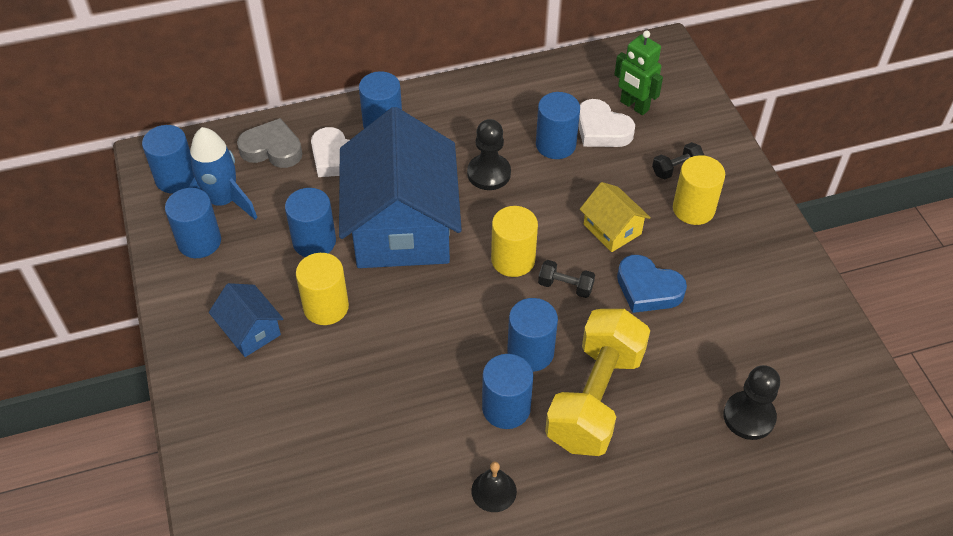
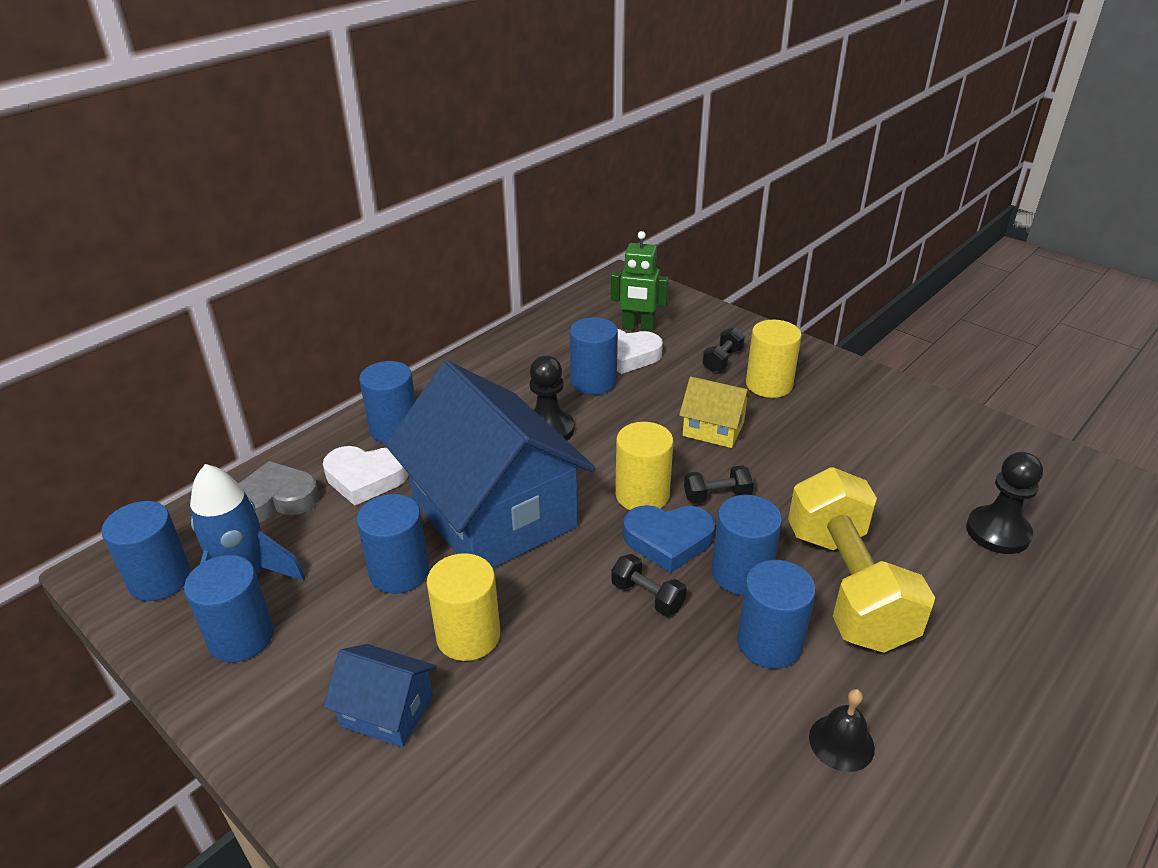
camera: 30 degrees left, 15 degrees down
blue heart [617,255,687,313] -> blue heart moved to [623,505,715,573]
none -> black dumbbell [611,554,687,616]

